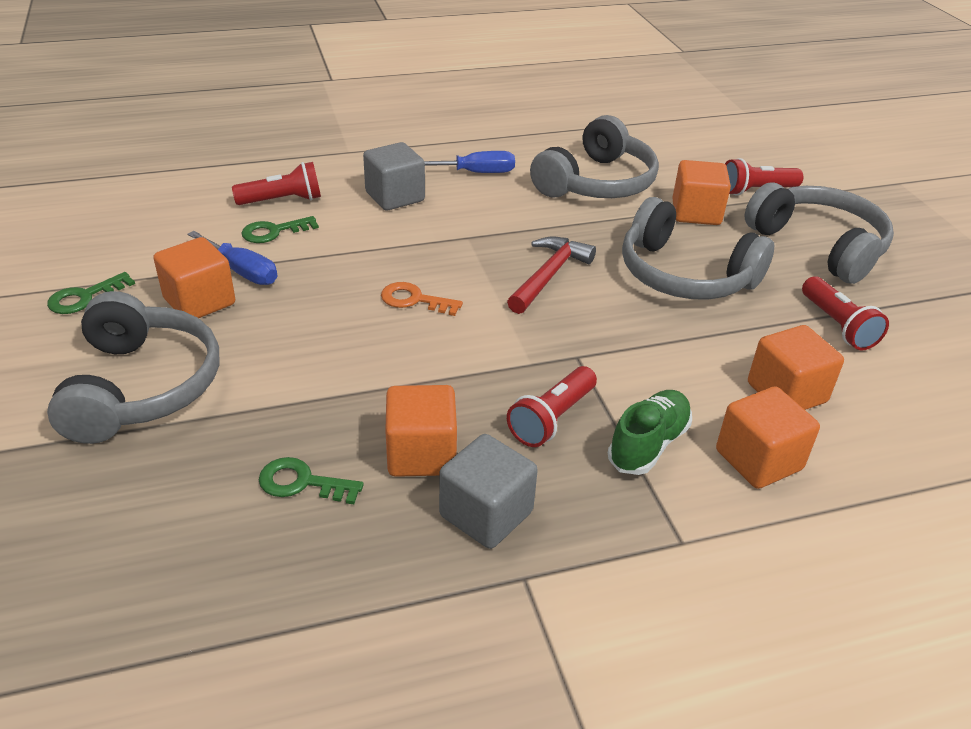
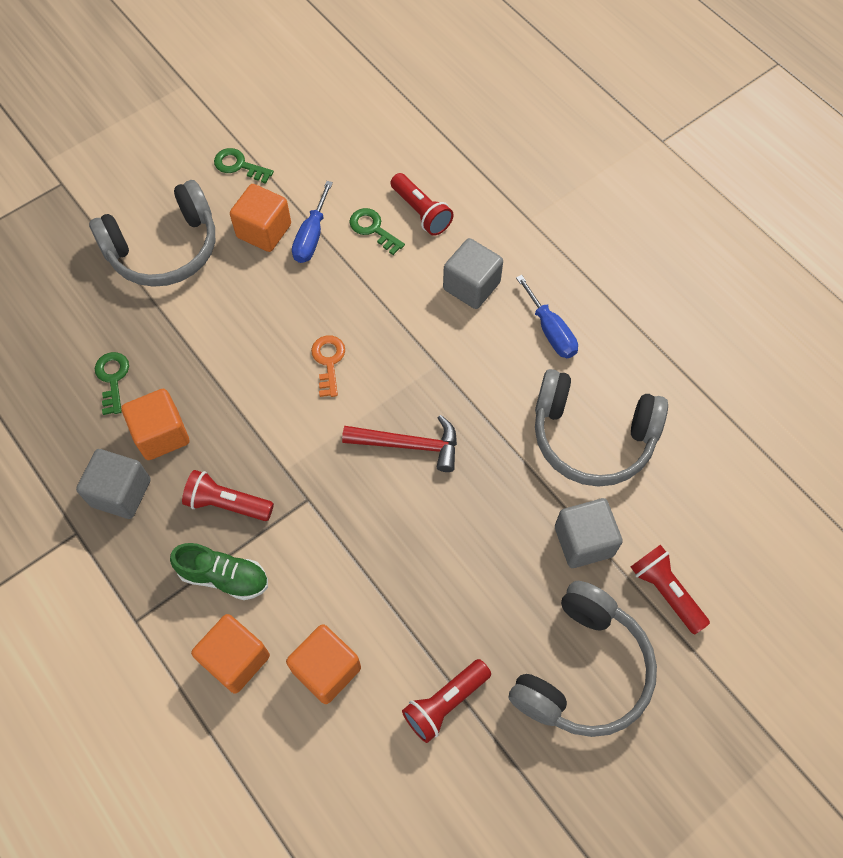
camera: 70 degrees right, 25 degrees up
grey headphones [622,197,774,299] -> none
orange cube [672,160,731,225] -> grey cube [555,498,623,568]

